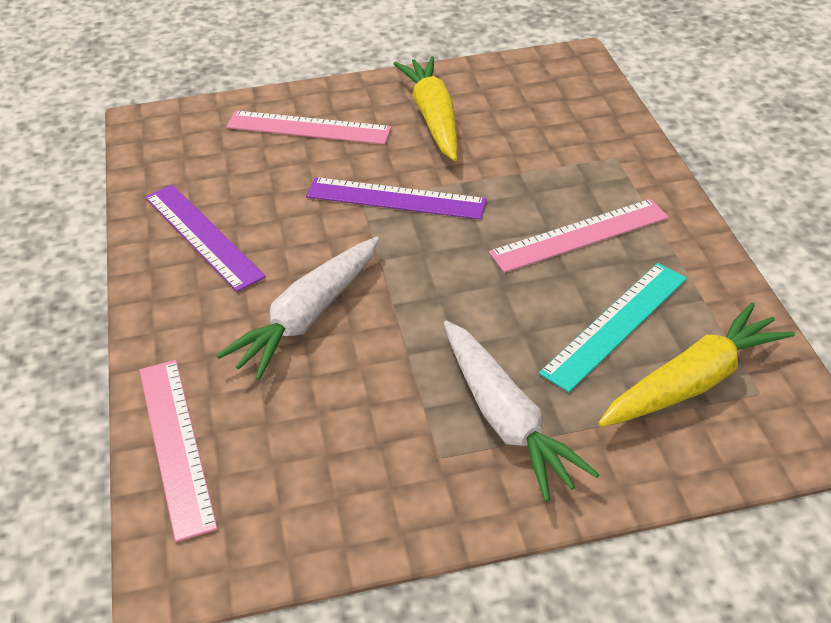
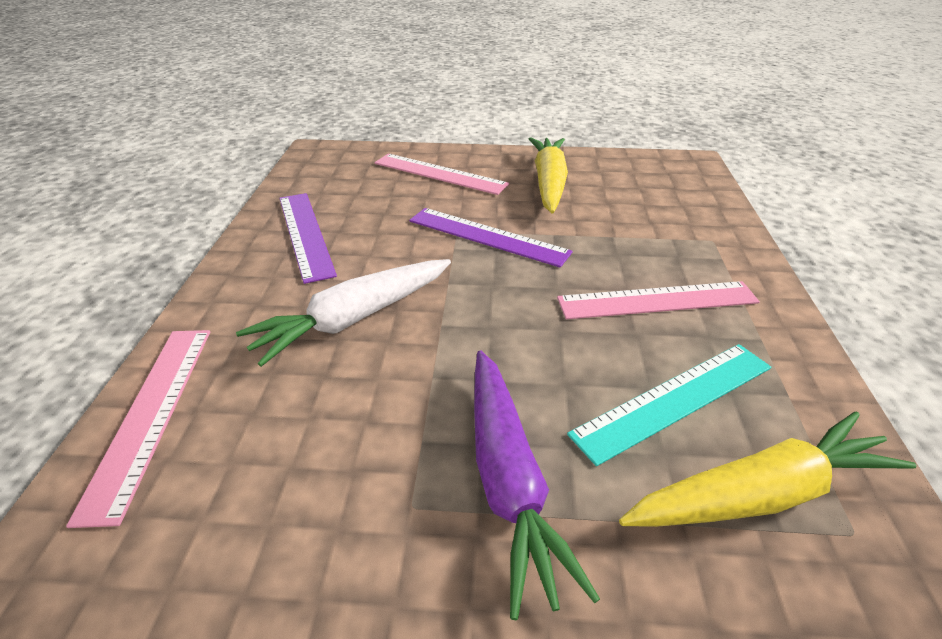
camera: 15 degrees right, 5 degrees down
white carrot [444,321,599,502] -> purple carrot [474,350,600,620]

